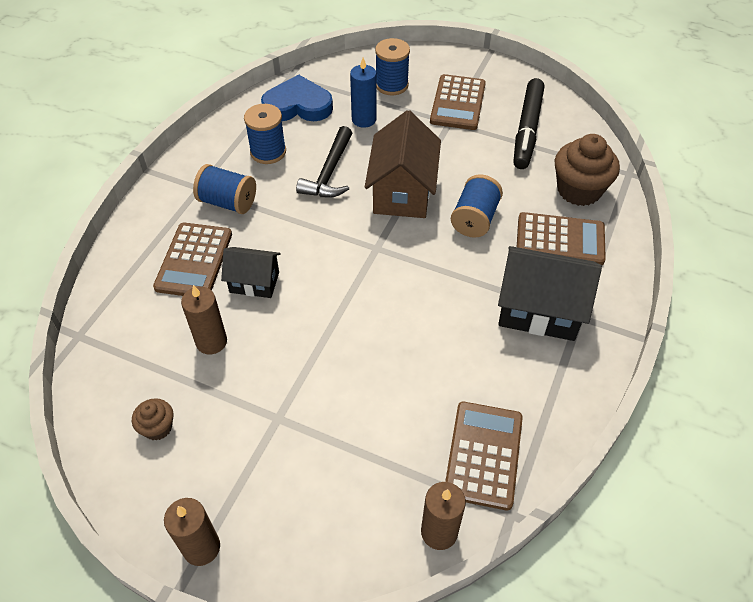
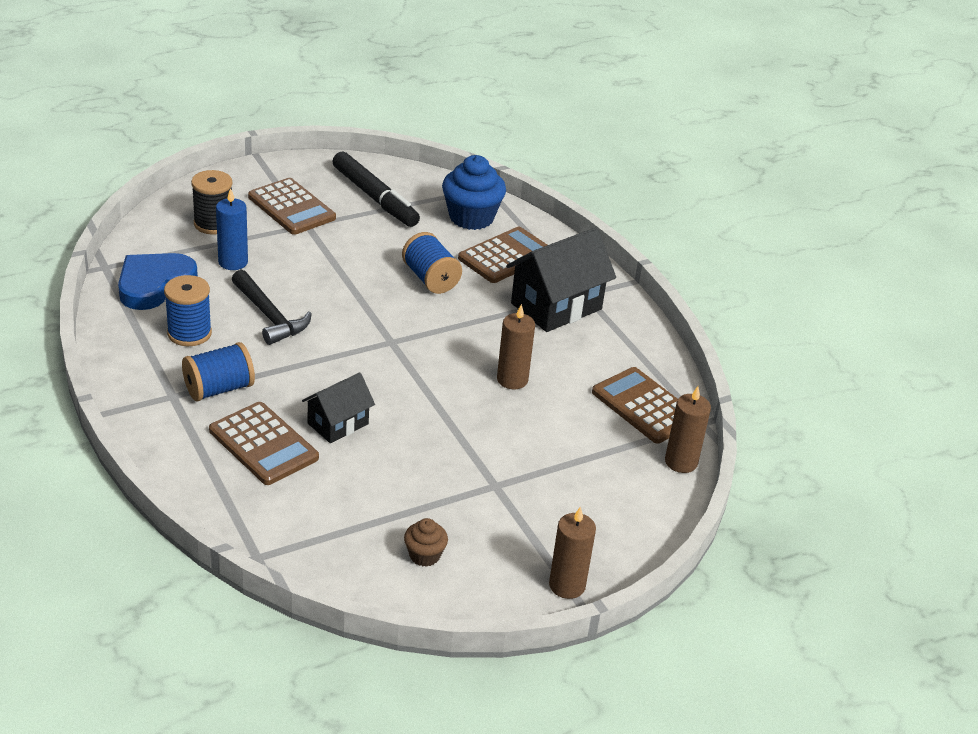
camera: 55 degrees left, 15 degrees down
brown candle [181,285,227,355] -> brown candle moved to [497,304,535,389]
brown house [365,110,441,218] -> none
blue spool [375,38,410,96] -> black spool [191,170,232,235]
brown cupcake [555,134,620,206] -> blue cupcake [442,155,506,230]

